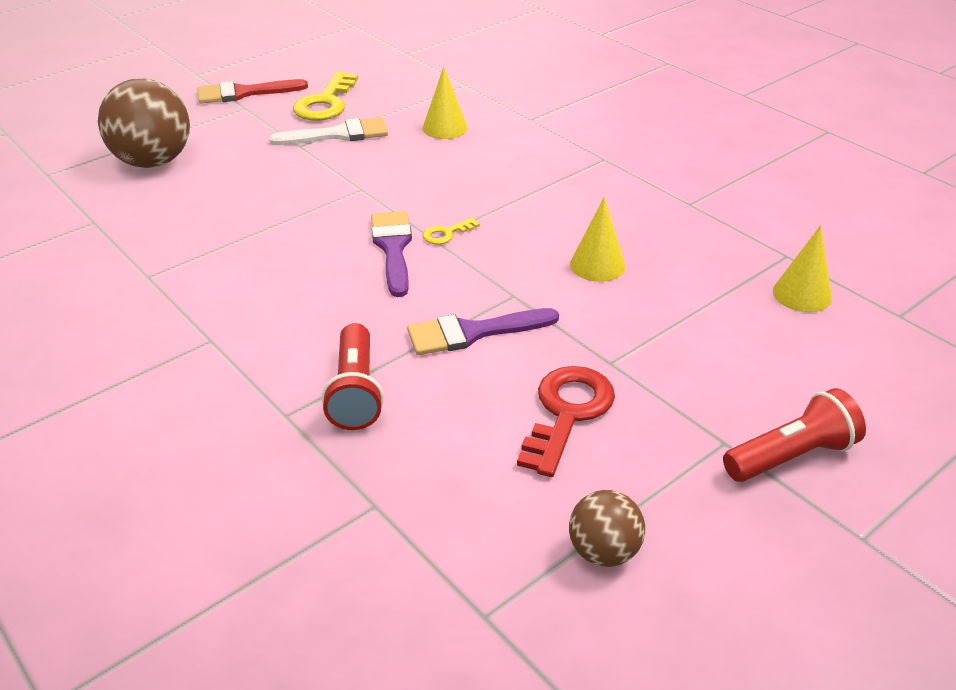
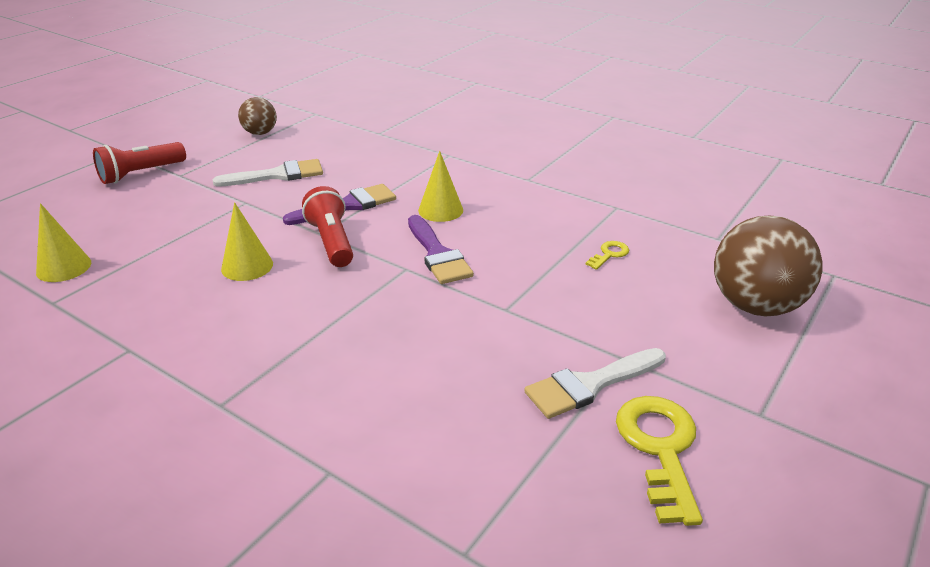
camera: 165 degrees right, 5 degrees down
red brush [197,79,308,104] -> none
red flashlight [321,323,384,430] -> red flashlight moved to [302,186,353,267]
yellow cone [423,67,468,139] -> yellow cone moved to [418,151,463,222]
yellow key [423,218,480,244] -> yellow key moved to [586,241,629,270]
red key [517,366,615,477] -> white brush [212,159,323,186]

